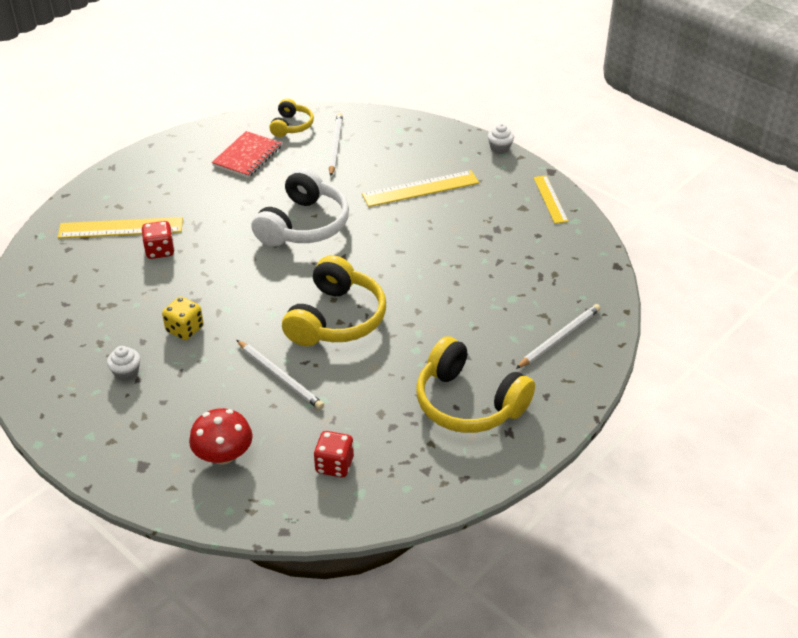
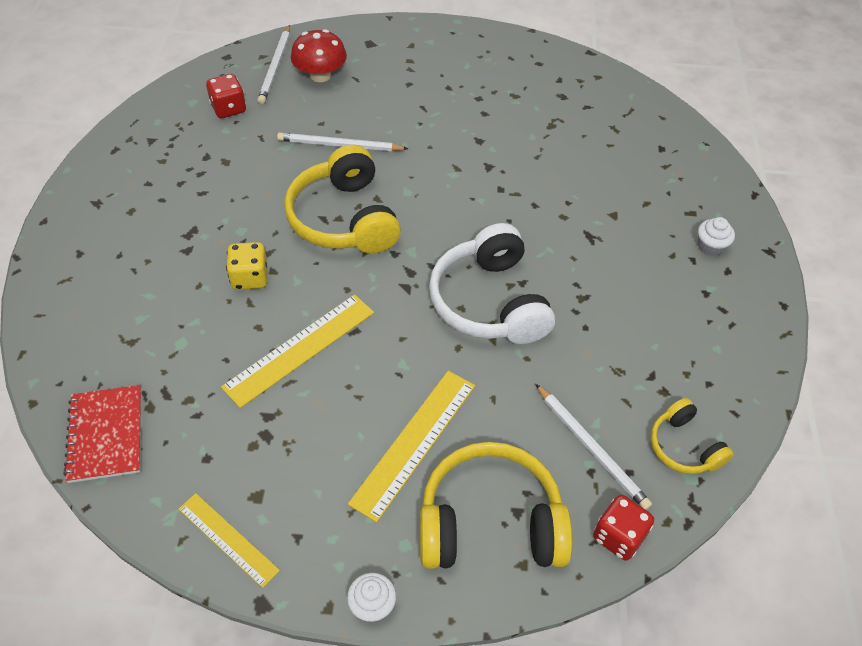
camera: 140 degrees right, 10 degrees up
yellow ruler [58,217,183,239] -> yellow ruler moved to [221,294,374,408]
white cupcake [107,346,140,381] -> white cupcake moved to [698,217,735,256]
red dice [142,221,175,259] -> red dice moved to [593,495,654,560]
yellow dice [162,297,203,340] -> yellow dice moved to [226,242,268,290]
red notebook [212,131,281,178] -> red notebook moved to [63,385,142,483]
yellow headphones [416,336,535,433] -> yellow headphones moved to [420,442,573,569]
white pencil [516,304,600,369] -> white pencil moved to [258,25,290,104]

